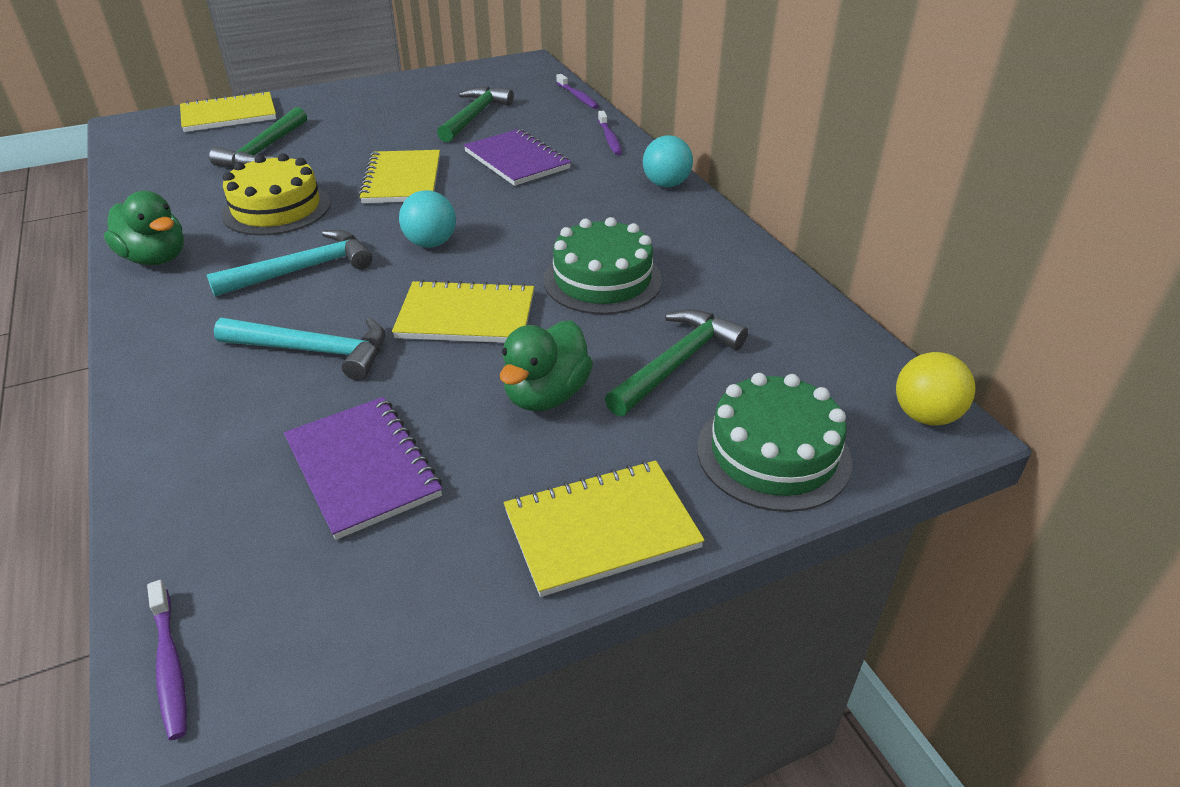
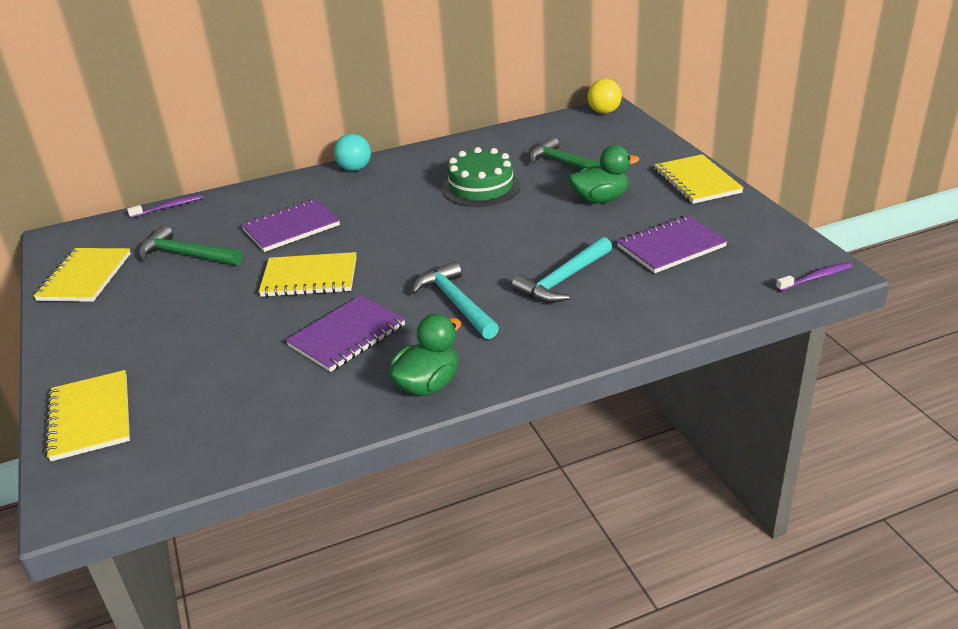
camera: 85 degrees left, 5 degrees down
green hammer [209,107,307,167] -> none
turquoise hammer [214,317,385,380] -> turquoise hammer turned 150 degrees counterclockwise [511,237,612,303]
yellow cake [221,153,330,236] -> purple notebook [286,295,405,372]
yellow notebook [392,279,534,343] -> yellow notebook moved to [34,248,131,302]
turquoise ball [399,190,456,248] -> none
green duck [500,320,593,411] -> green duck turned 45 degrees counterclockwise [569,145,639,204]
purple toothbrush [598,111,622,155] -> none
green cake [697,373,852,512] -> none

